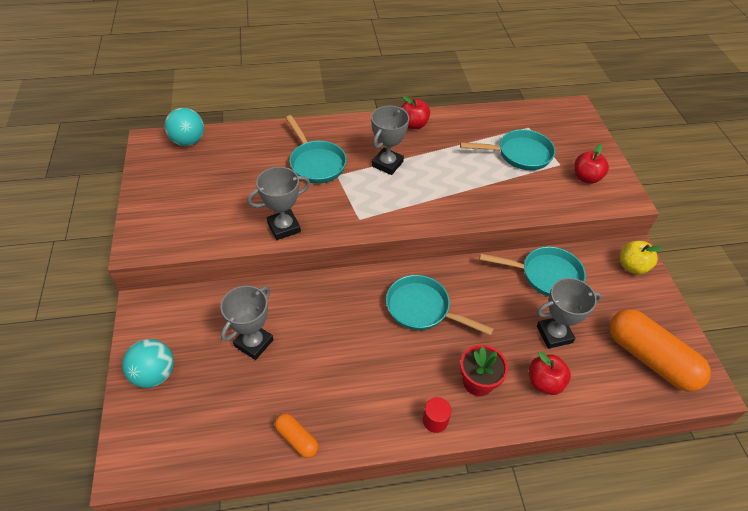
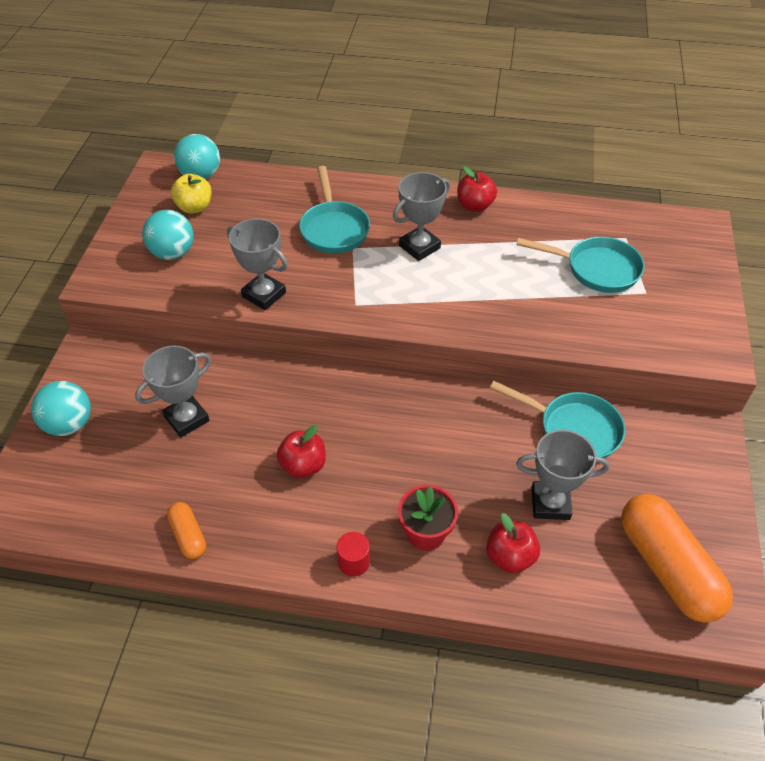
camera: 20 degrees right, 0 degrees up
grey trophy [247,167,310,240] -> grey trophy turned 45 degrees clockwise [227,218,288,310]
turquoise pan [386,275,494,335] -> none
red apple [574,144,609,184] -> red apple moved to [277,425,326,478]
yellow apple [620,241,663,275] -> yellow apple moved to [171,174,212,214]
none -> turquoise ball [142,210,193,260]

